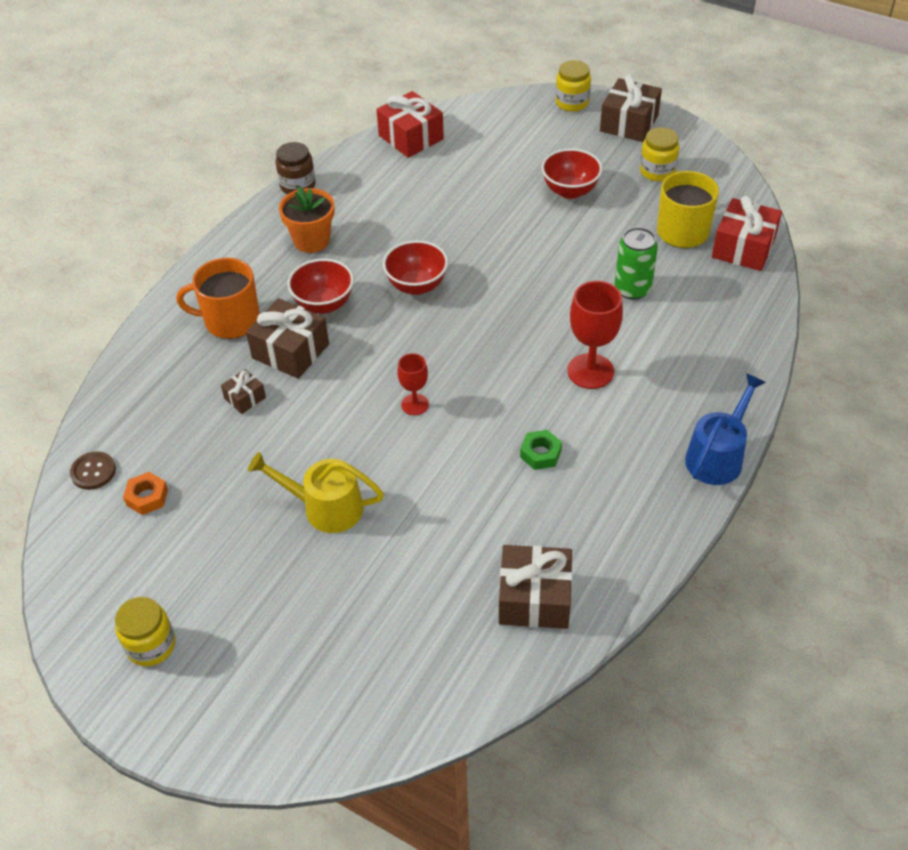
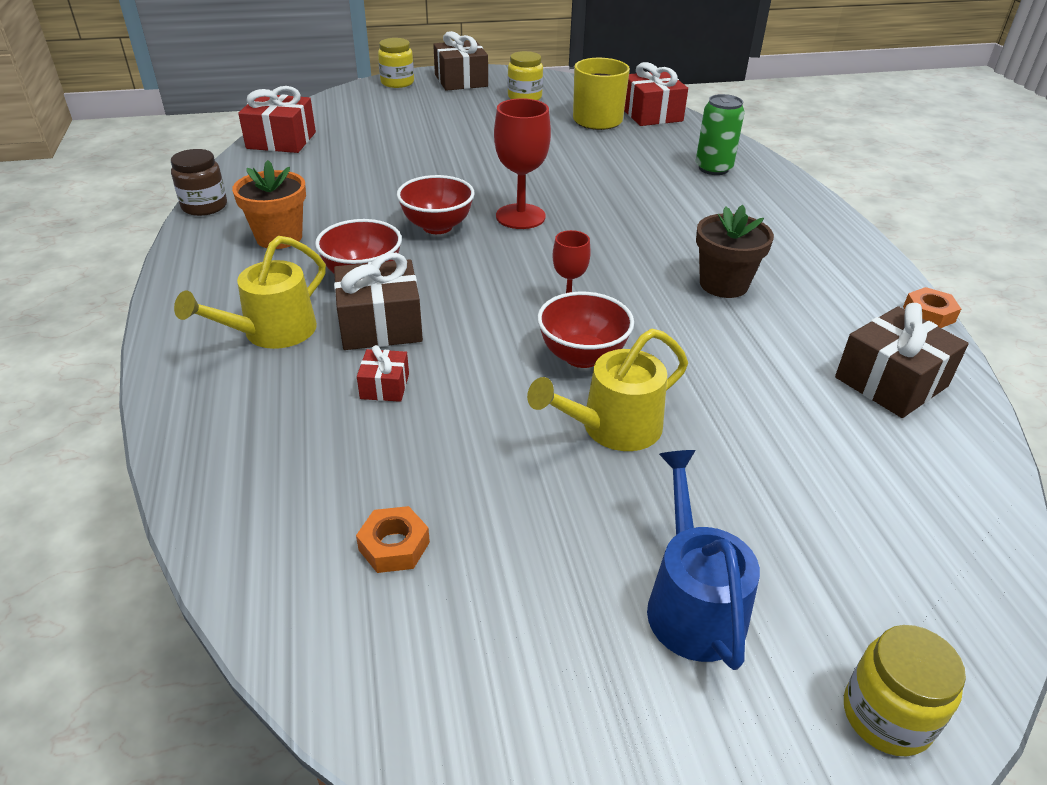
camera: 45 degrees left, 10 degrees down
brown button [70,451,116,490] -> none
yellow jar [115,597,175,666] -> yellow jar moved to [844,625,966,756]
orange mug [177,258,260,339] -> yellow watering can [174,236,326,349]
brown gift [221,369,266,414] -> red gift [357,345,409,402]
green nut [520,430,562,470] -> brown flower pot [696,205,774,298]
red bowl [541,148,602,199] -> red bowl moved to [537,292,634,368]
red goblet [567,281,623,389] -> red goblet moved to [494,98,551,229]
green can [614,227,658,300] -> green can moved to [696,94,745,175]
blue watering can [685,373,766,485] -> blue watering can moved to [647,450,760,670]
none -> orange nut [903,287,961,328]

